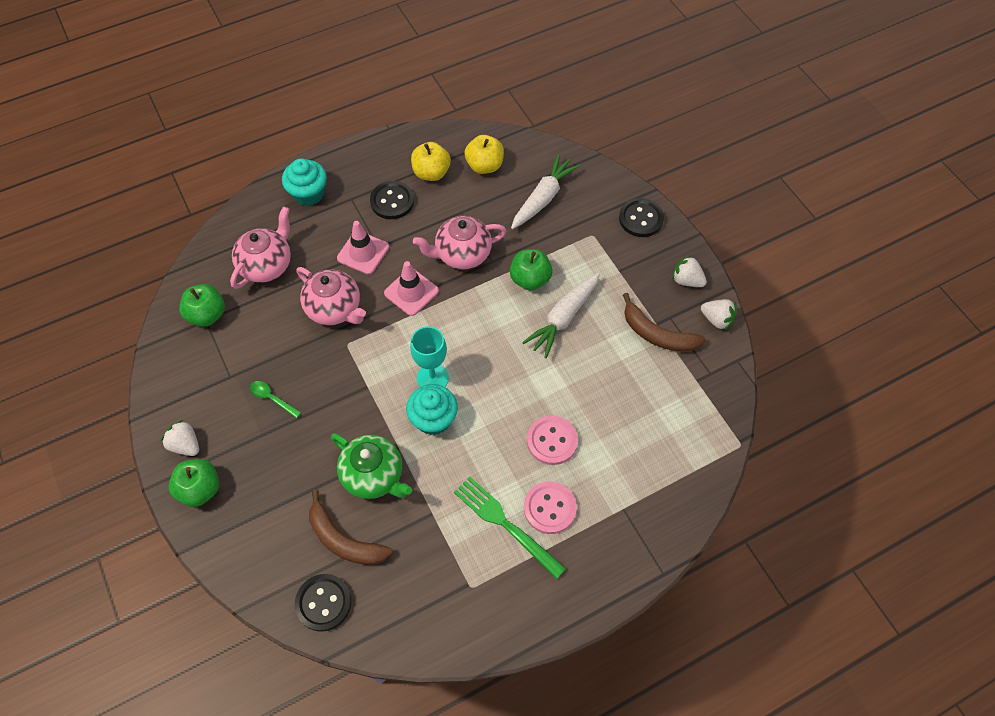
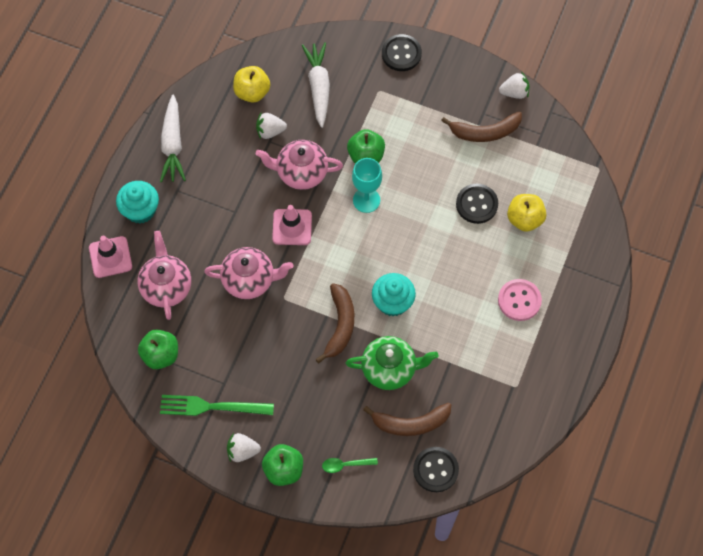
camera: 40 degrees left, 5 degrees up
green spoon [250,381,301,418] -> green spoon moved to [322,458,378,473]
pink traffic cone [337,221,389,274] -> pink traffic cone moved to [89,236,132,278]
black button [370,181,414,219] -> black button moved to [456,184,498,224]
turquoise goblet [410,326,449,387] -> turquoise goblet moved to [352,158,382,213]
yellow apple [411,142,451,181] -> yellow apple moved to [507,194,546,232]
pink teapot [413,216,506,270] -> pink teapot turned 60 degrees clockwise [256,140,343,190]
green fork [454,477,566,579] -> green fork moved to [160,395,274,416]
white carrot [522,273,600,358] -> white carrot moved to [160,95,186,183]
pink button [527,416,578,465] -> none
white strawberry [672,255,707,287] -> white strawberry moved to [256,113,287,139]
none -> brown banana [316,283,354,363]

